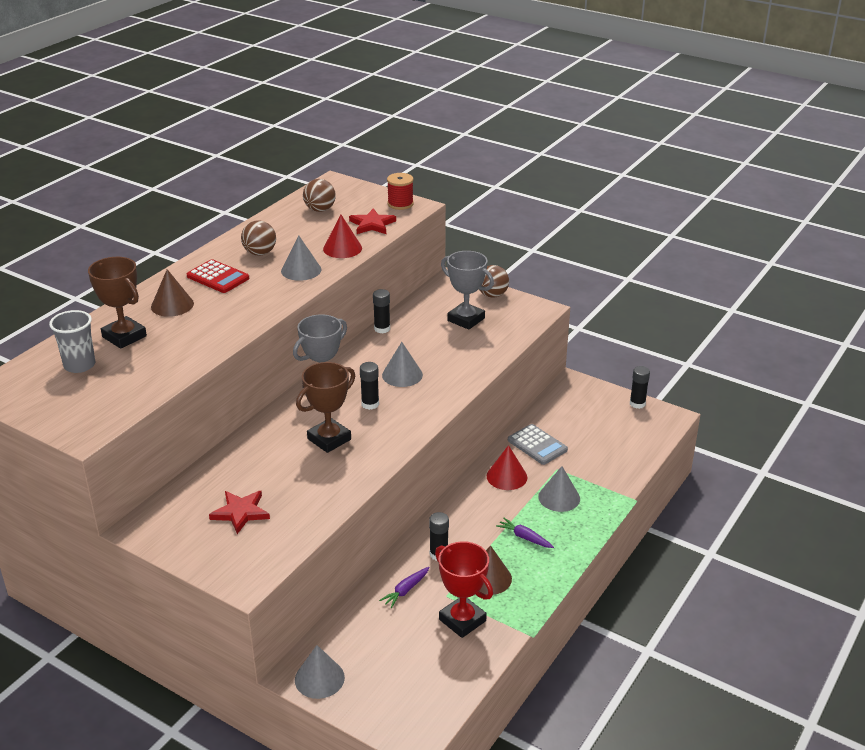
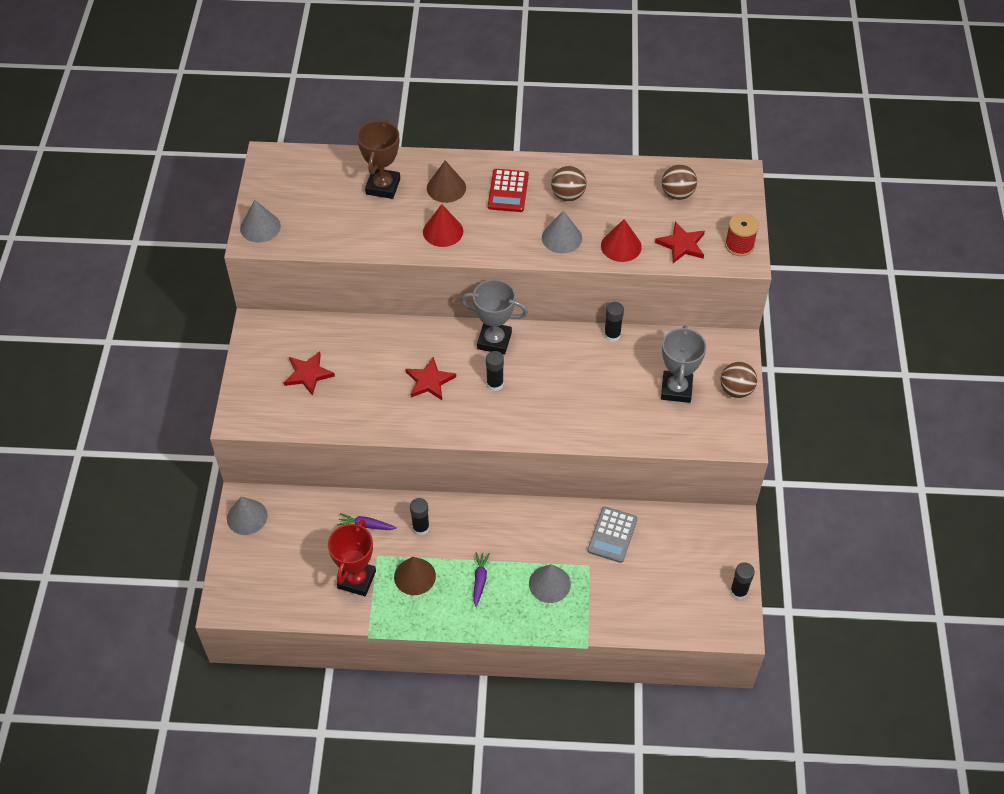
camera: 60 degrees right, 20 degrees up
grey cup [49,310,95,373] -> none
brown trophy [296,362,355,453] -> red star [405,357,456,400]
grey cone [382,342,423,387] -> grey cone moved to [240,200,281,243]
red cone [487,445,527,490] -> red cone moved to [423,204,463,247]

